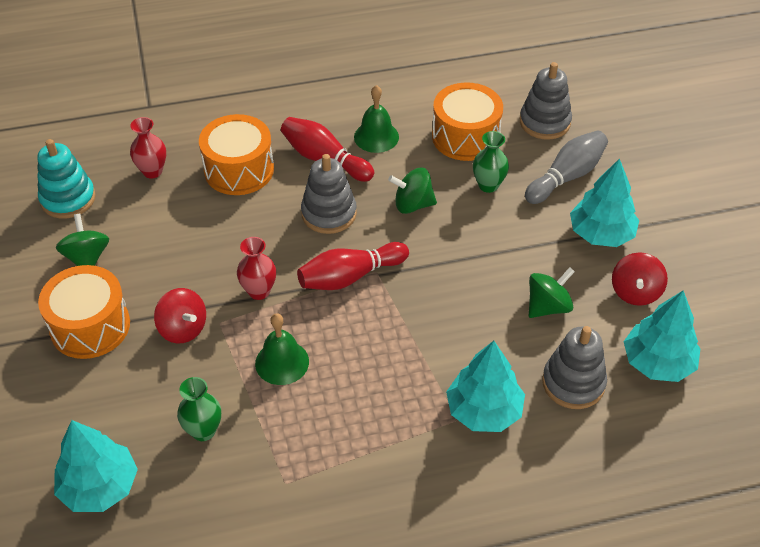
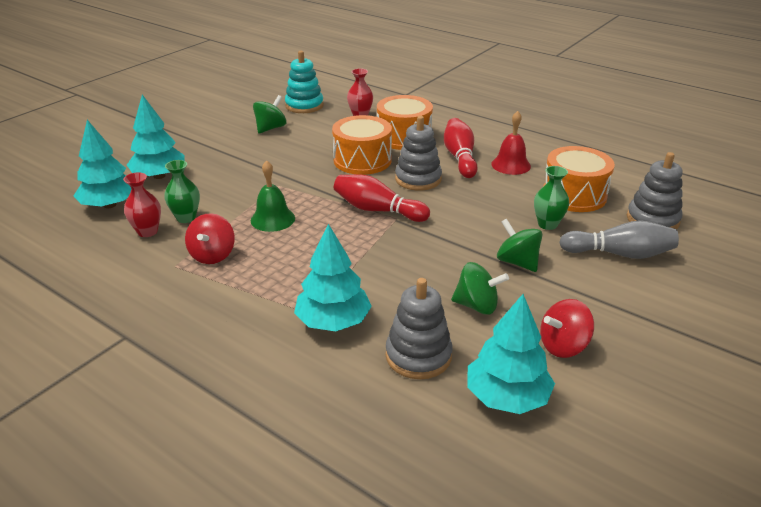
camera: 50 degrees right, 15 degrees down
orange drum [38,265,130,359] -> orange drum moved to [332,115,392,175]
red spinning top [154,288,206,344] -> red spinning top moved to [185,213,235,264]
red vase [237,237,276,300] -> red vase moved to [123,172,161,237]
green bell [354,85,399,153] -> red bell [491,111,531,175]
green spinning top [388,168,437,214] -> green spinning top moved to [497,219,543,272]
turquoise tree [570,158,639,247] -> turquoise tree moved to [127,95,185,179]

